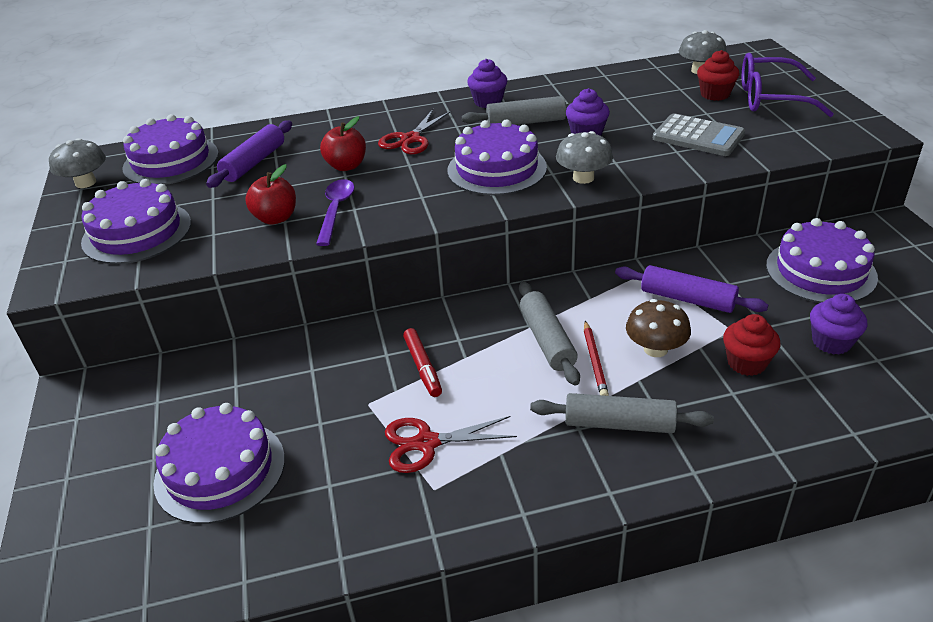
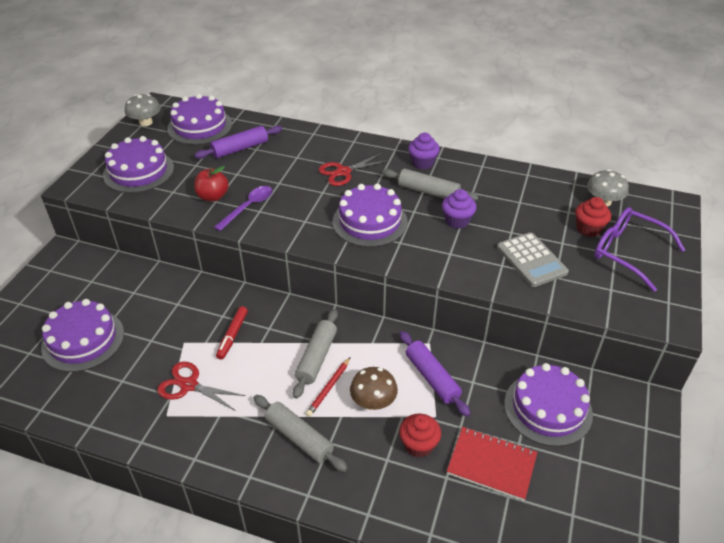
camera: 30 degrees right, 5 degrees up
red apple [320,116,366,171] -> none
grey mushroom [556,131,613,184] -> none
purple cupcake [810,294,868,355] -> red notebook [447,427,538,501]

